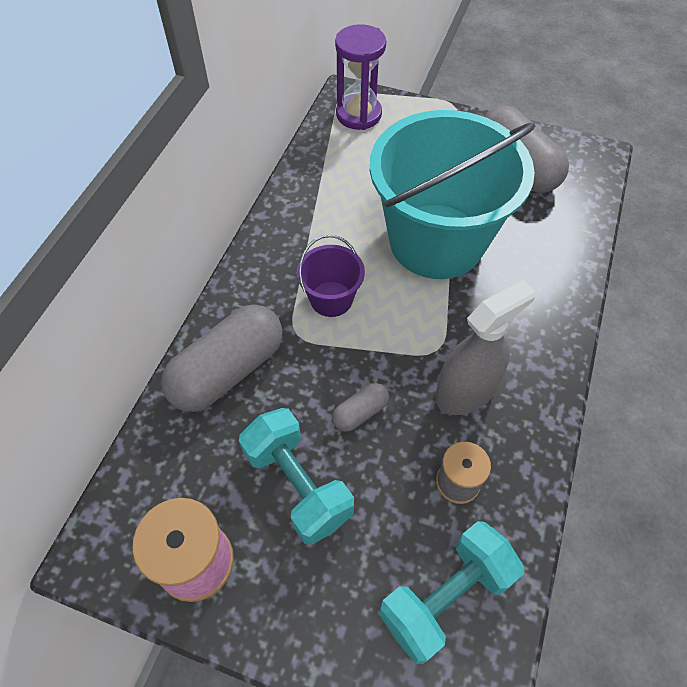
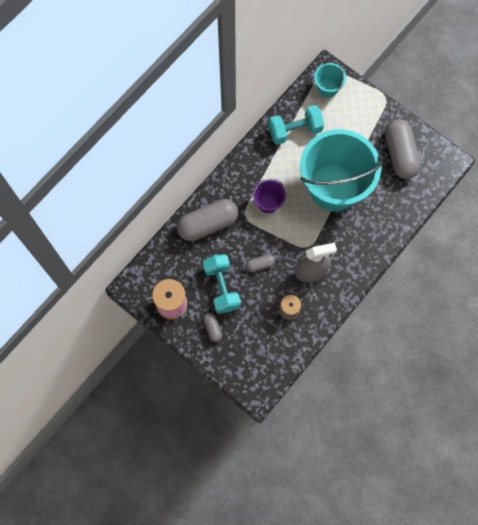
camera: 20 degrees right, 15 degrees up
purple hourglass [335,24,386,130] -> turquoise bucket [314,60,346,98]
turquoise dumbbell [379,521,524,664] -> turquoise dumbbell moved to [268,105,324,145]
none -> grey capsule [203,313,222,342]

